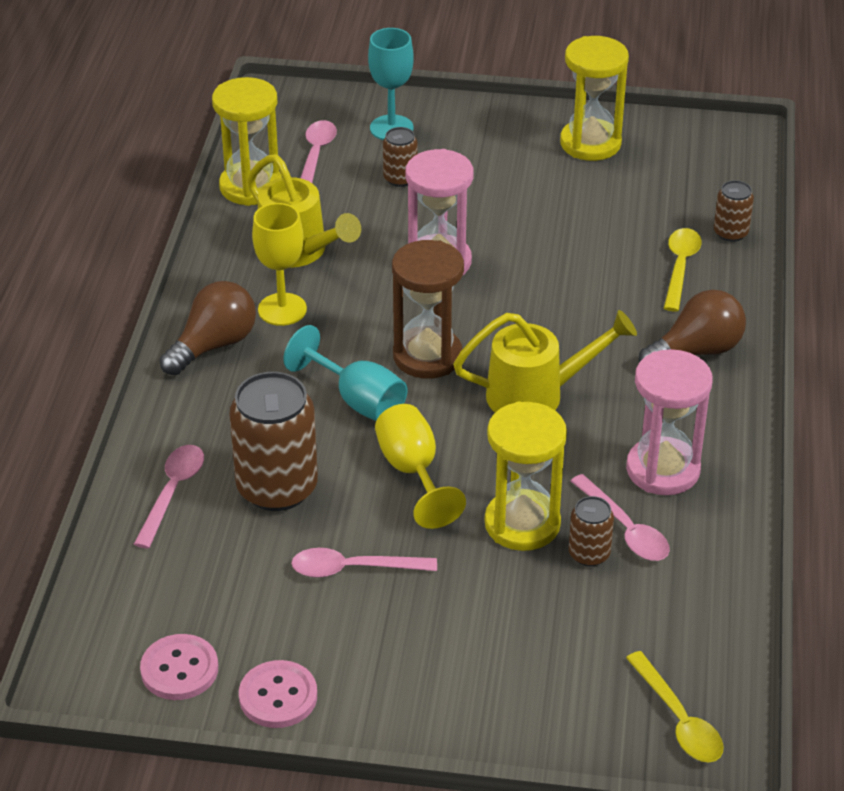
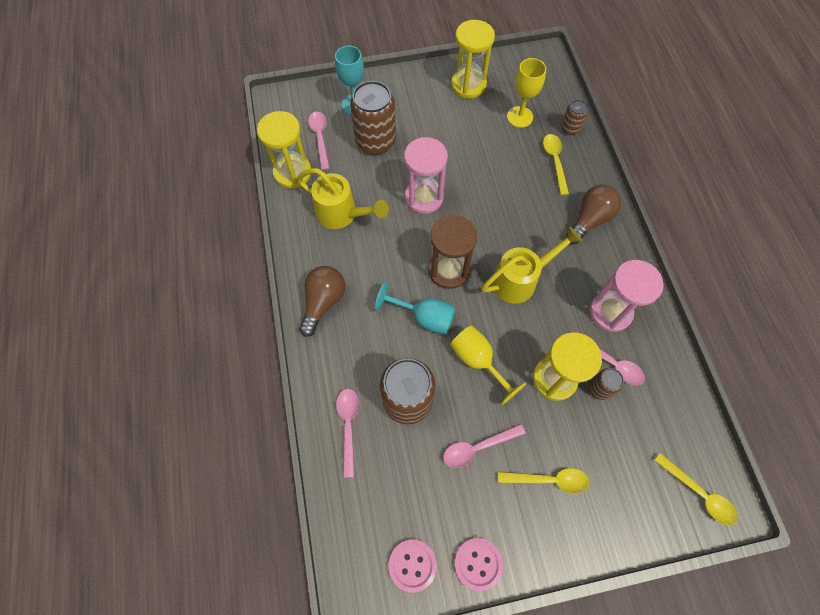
camera: 20 degrees left, 25 degrees up
yellow goblet [252,203,307,326] -> yellow goblet moved to [507,58,546,128]
brown can [383,127,418,187] -> brown can [350,81,396,155], size x2.01
none -> yellow spoon [498,468,589,494]

